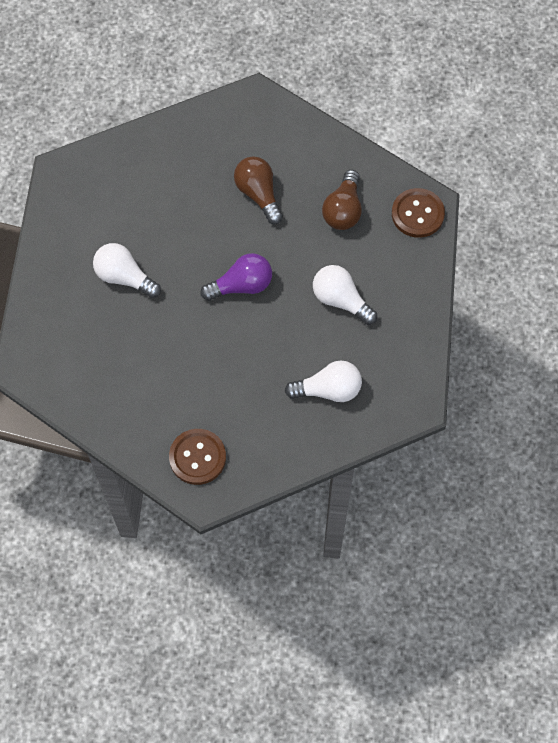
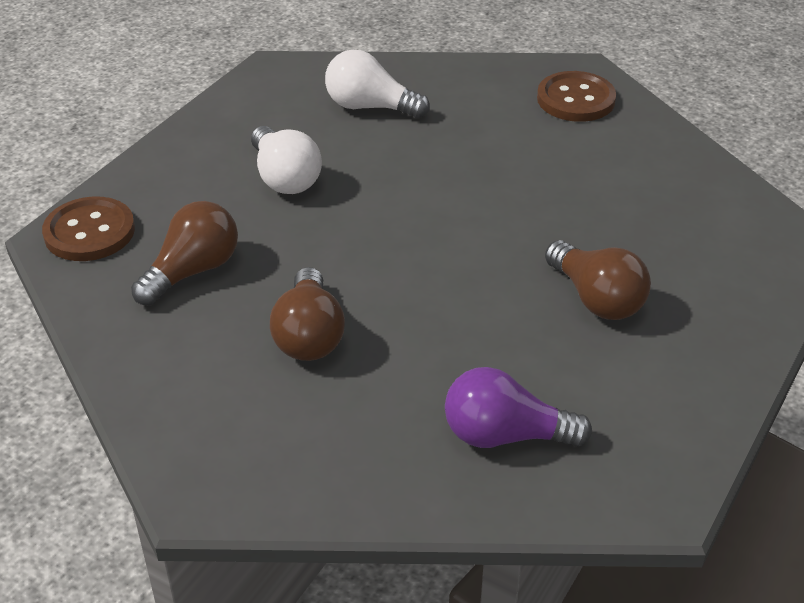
camera: 155 degrees left, 25 degrees down
white light bulb [93,243,161,298] -> brown light bulb [545,240,651,320]
purple light bulb [200,253,272,301] -> purple light bulb moved to [445,367,592,448]

